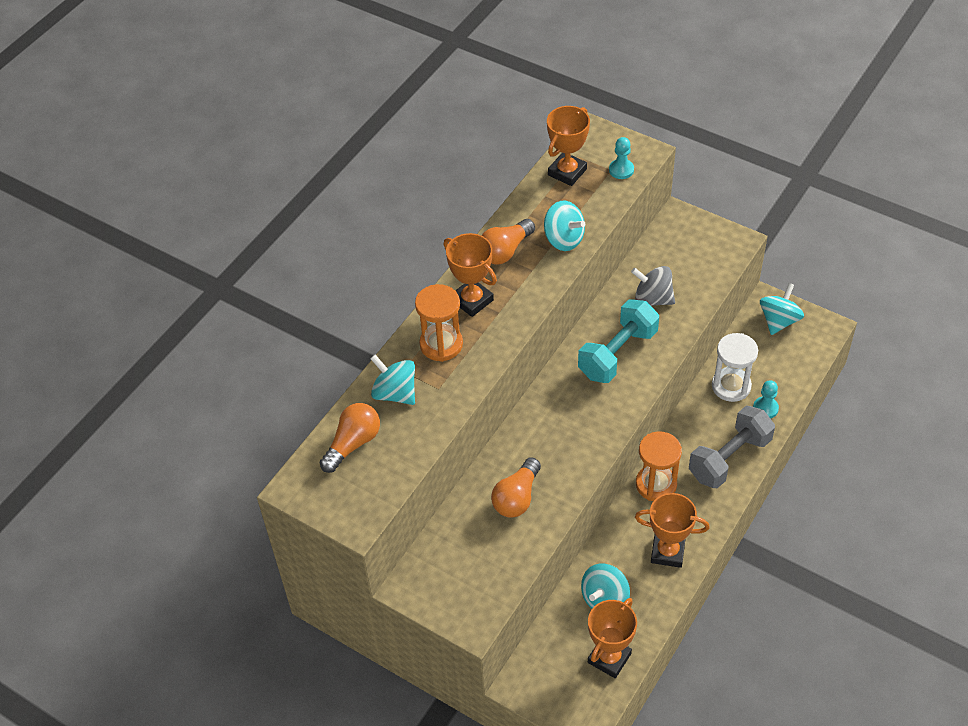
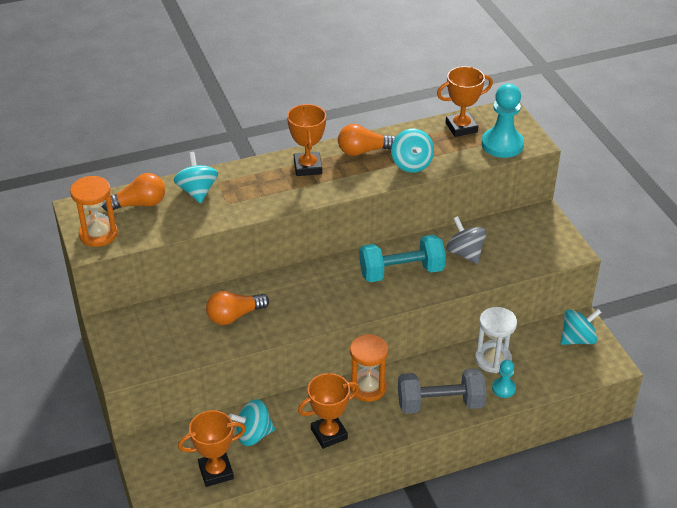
camera: 35 degrees right, 10 degrees down
orange hourglass [415,284,463,362] -> orange hourglass moved to [70,176,118,247]
turquoise pawn [609,137,634,179] -> turquoise pawn [482,84,524,158], size x1.89
orange trophy [635,493,710,568] -> orange trophy turned 75 degrees counterclockwise [298,373,359,449]

